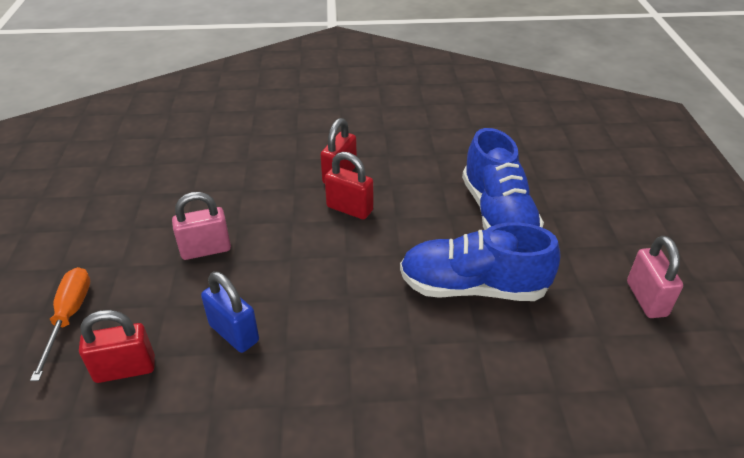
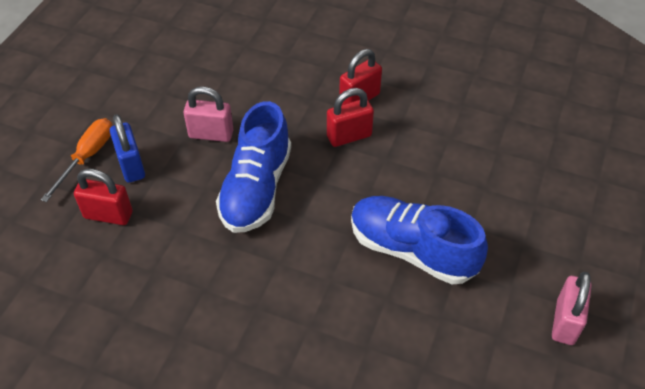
camera: 25 degrees right, 10 degrees up
blue padlock [201,272,259,353] -> blue padlock moved to [110,114,145,183]
red padlock [325,152,373,219] -> red padlock turned 75 degrees counterclockwise [327,88,374,147]
blue shoe [462,128,544,230] -> blue shoe moved to [216,101,291,233]

